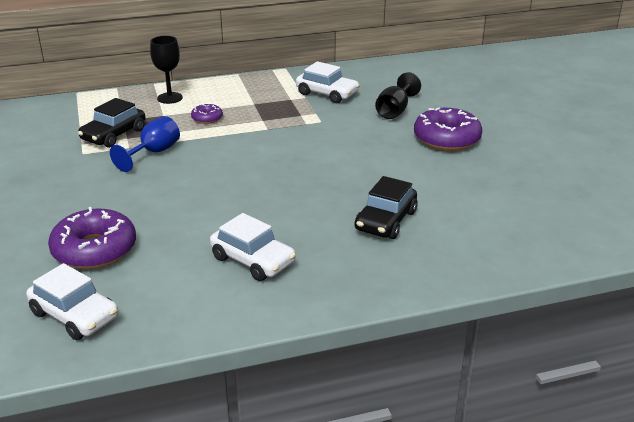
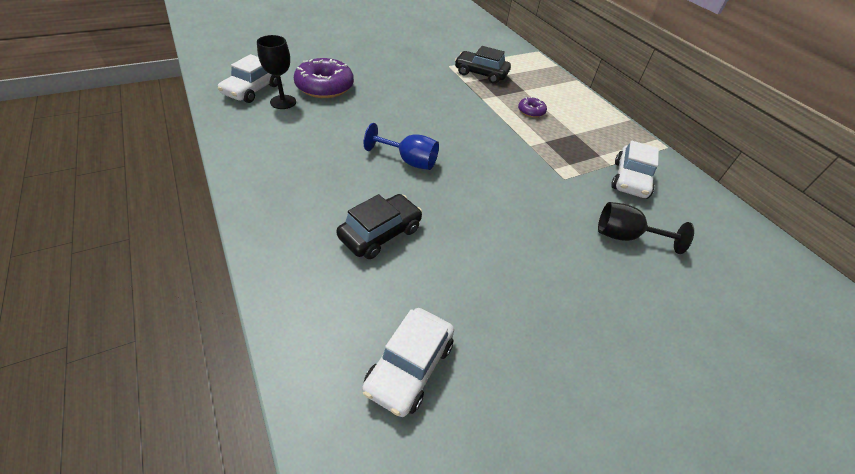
camera: 75 degrees right, 15 degrees up
blue goblet [110,116,180,172] -> blue goblet moved to [364,123,439,170]
black goblet [150,36,183,104] -> black goblet moved to [257,35,296,109]
white car [210,213,296,281] -> white car moved to [362,308,454,417]
black car [355,176,418,239] -> black car turned 120 degrees clockwise [336,194,422,259]
purple donut [414,108,482,151] -> none

